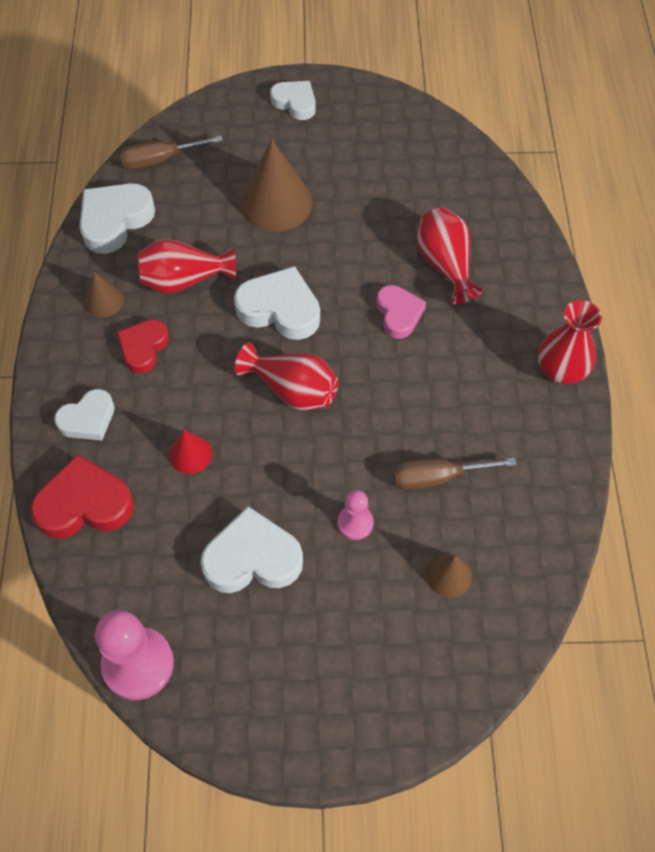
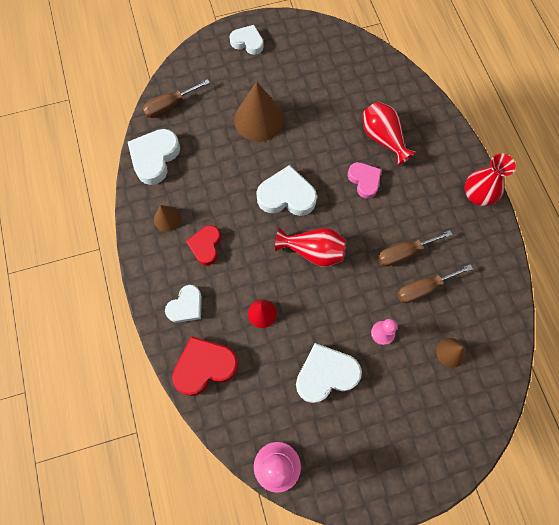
camera: 15 degrees left, 10 degrees up
red vase [138,239,236,294] -> none
none -> brown screwdriver [377,230,453,267]

